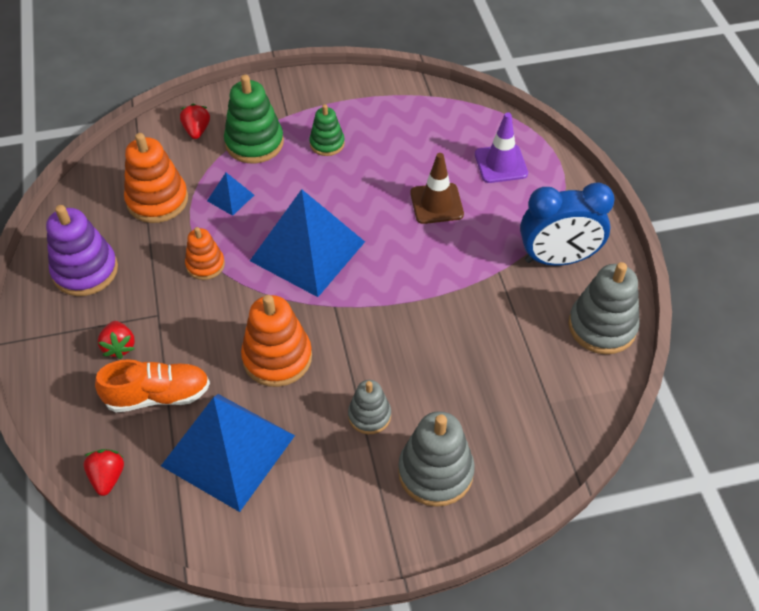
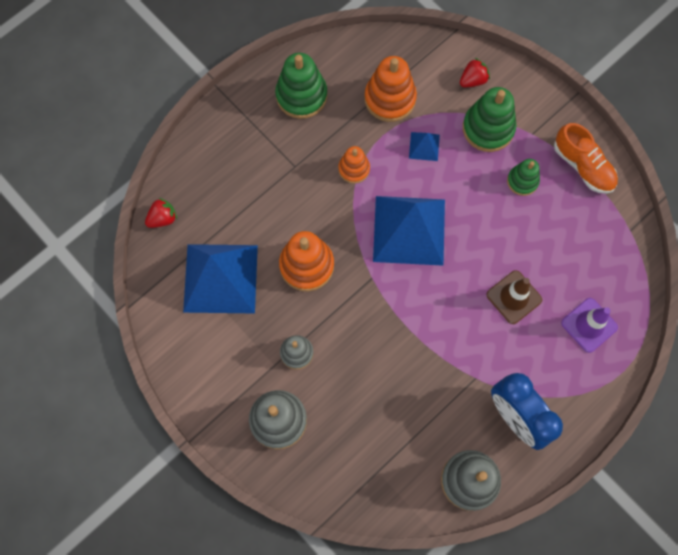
camera: 60 degrees right, 20 degrees up
purple stacking toy [46,205,118,296] -> green stacking toy [275,53,327,119]
orange shoe [95,359,210,413] -> orange shoe moved to [554,123,618,194]
red strawberry [98,321,135,359] -> none

